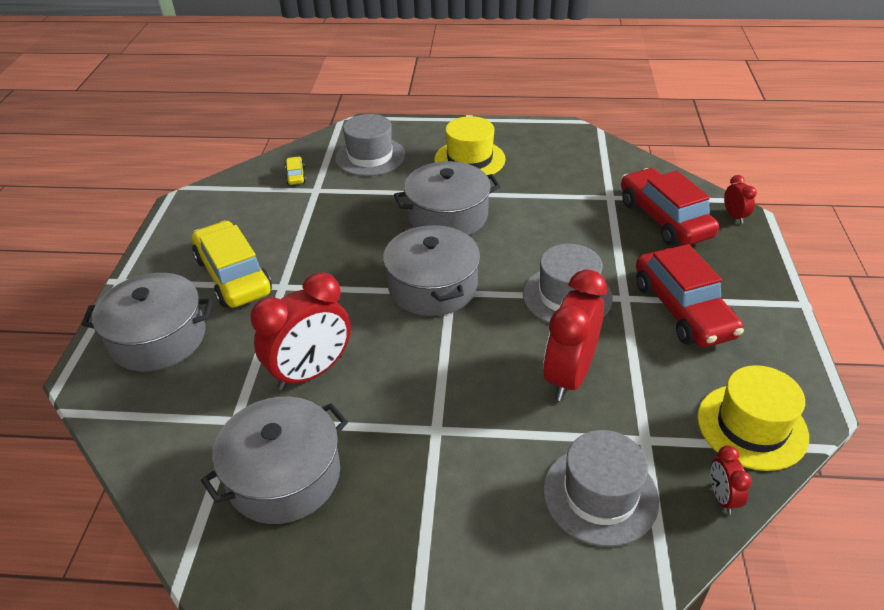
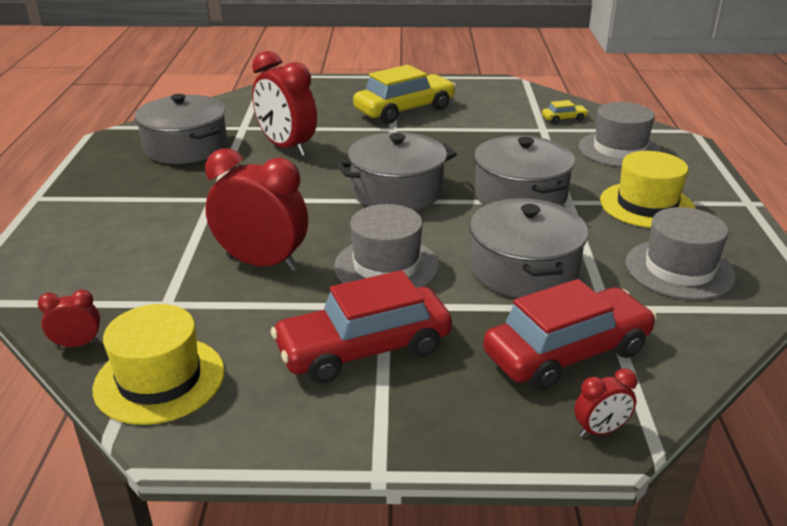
camera: 85 degrees right, 10 degrees down
grey pot [81,273,213,372] -> grey pot moved to [470,198,588,298]
grey hat [543,430,659,547] -> grey hat moved to [625,207,736,300]

